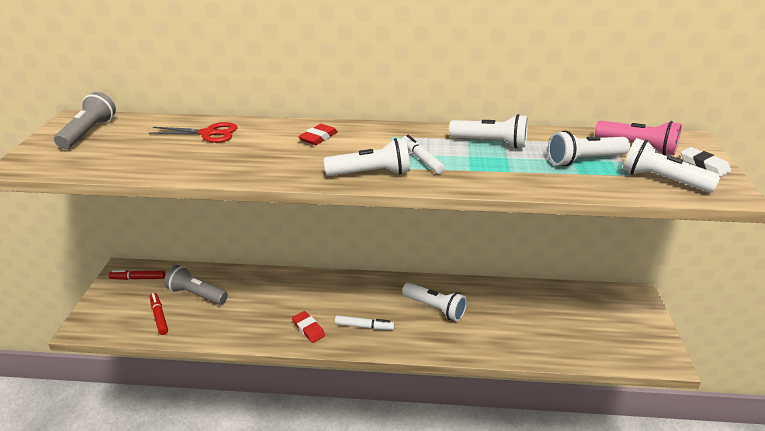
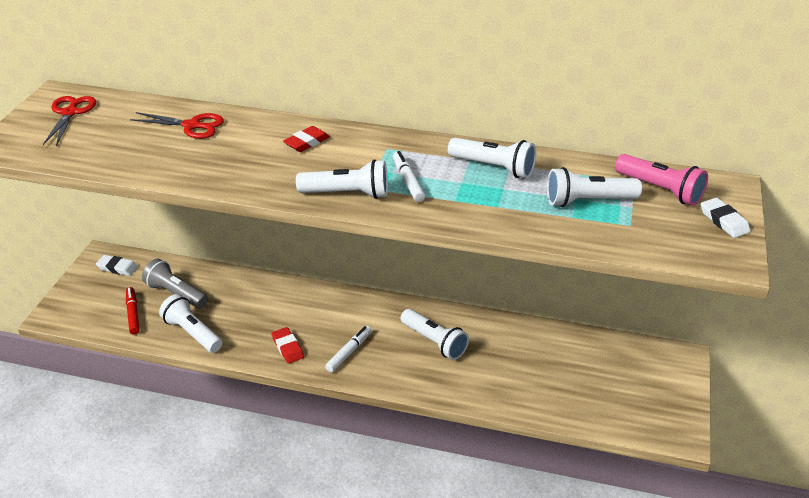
camera: 10 degrees right, 5 degrees up
grey flashlight [54,92,116,149] -> red scissors [43,96,96,146]
red marker [109,270,165,280] -> white eraser [96,255,138,276]
white marker [335,315,395,330] -> white marker turned 75 degrees counterclockwise [325,326,372,372]
white flashlight [623,138,721,193] -> white flashlight moved to [159,294,222,353]

